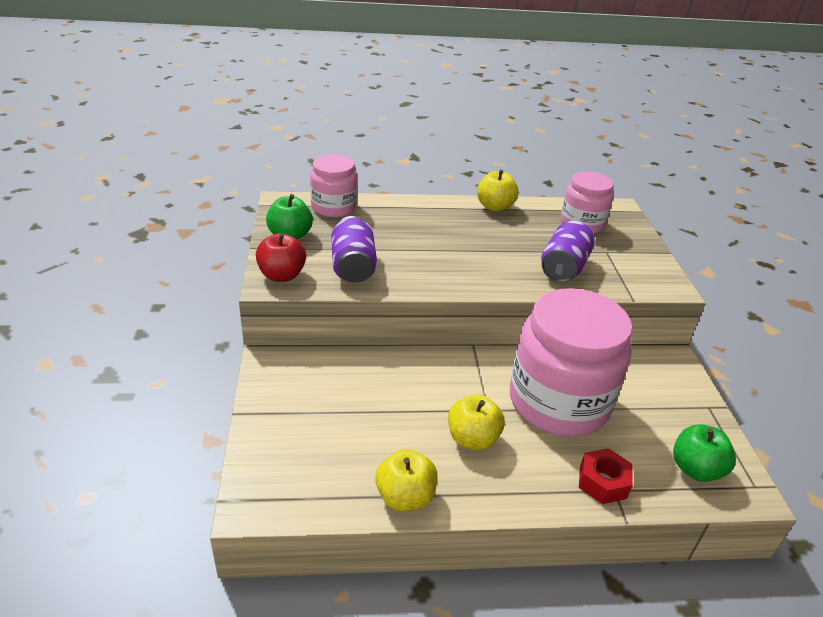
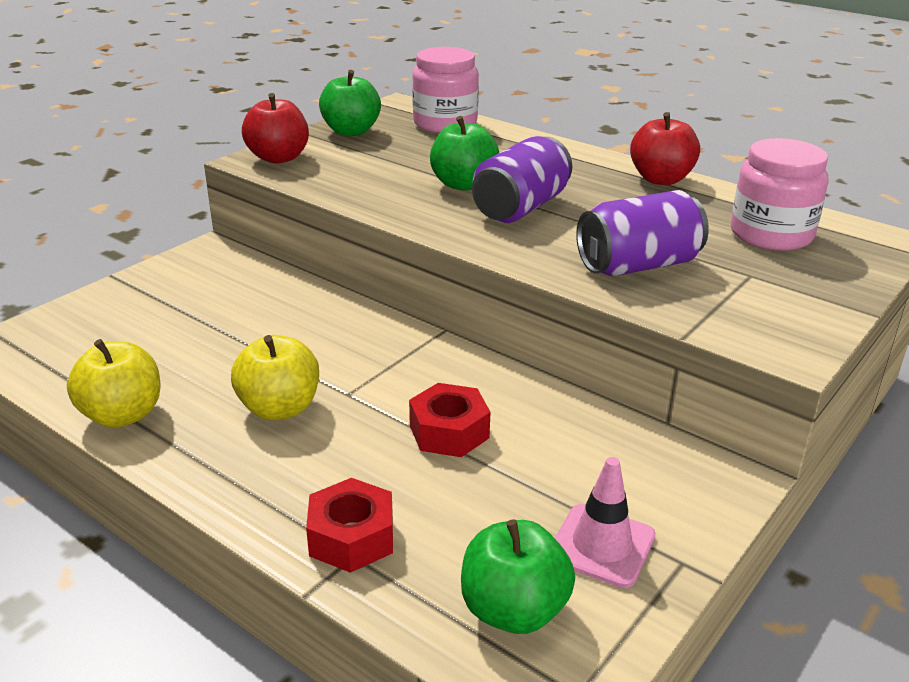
camera: 45 degrees right, 5 degrees down
purple can [331,216,377,283] -> purple can moved to [472,136,572,223]
yellow apple [477,170,519,212] -> red apple [630,112,700,185]
pink jar [510,288,632,436] -> red nut [409,383,490,457]
none -> green apple [430,116,499,191]
none -> pink traffic cone [555,457,656,588]

